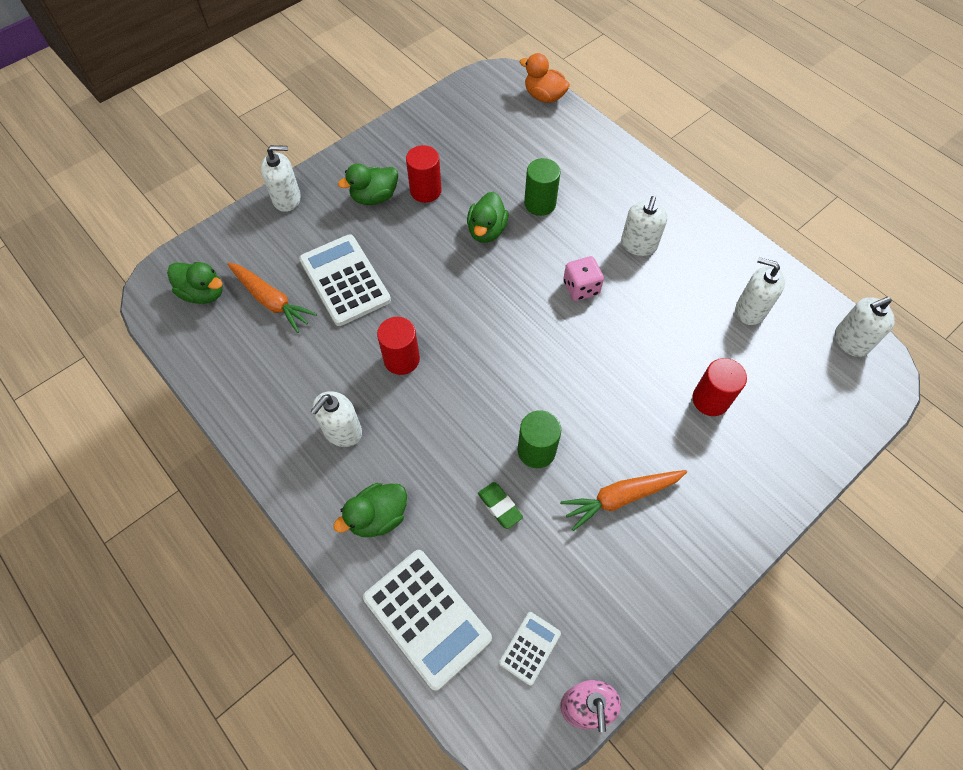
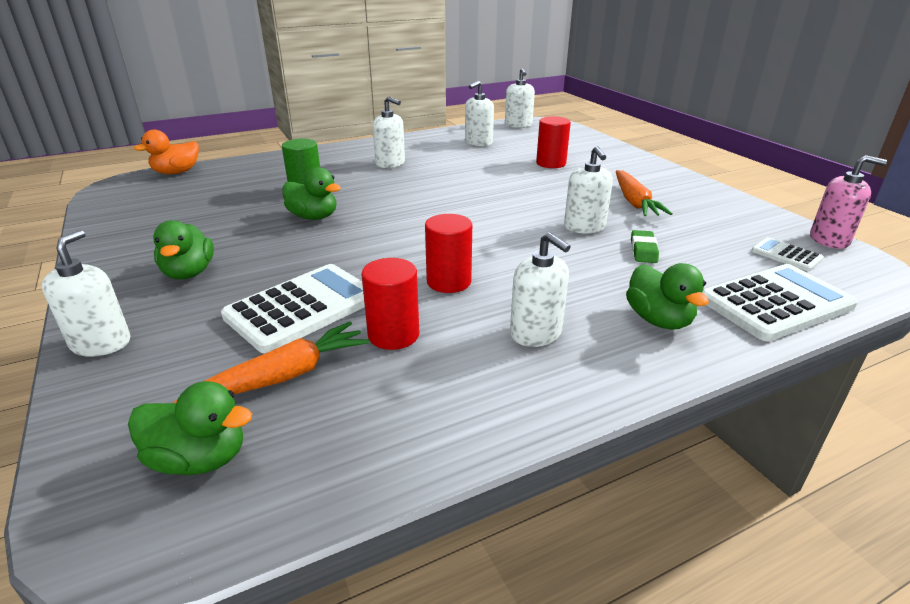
camera: 75 degrees left, 30 degrees down
green duck [167,262,223,304] -> green duck turned 60 degrees clockwise [128,381,252,475]
white calculator [299,234,391,326] -> white calculator turned 150 degrees clockwise [221,264,365,354]
red cylinder [406,145,442,203] -> red cylinder moved to [361,258,419,350]
green eraser [478,482,523,529] -> green eraser turned 60 degrees counterclockwise [631,230,659,263]
green cylinder [518,410,561,468] -> white soap dispenser [564,146,613,234]
pink dice [563,256,604,301] -> none

